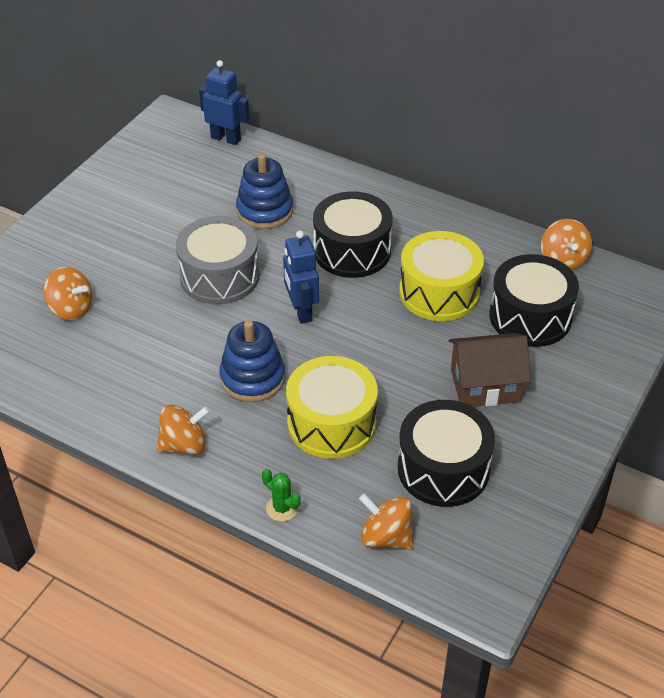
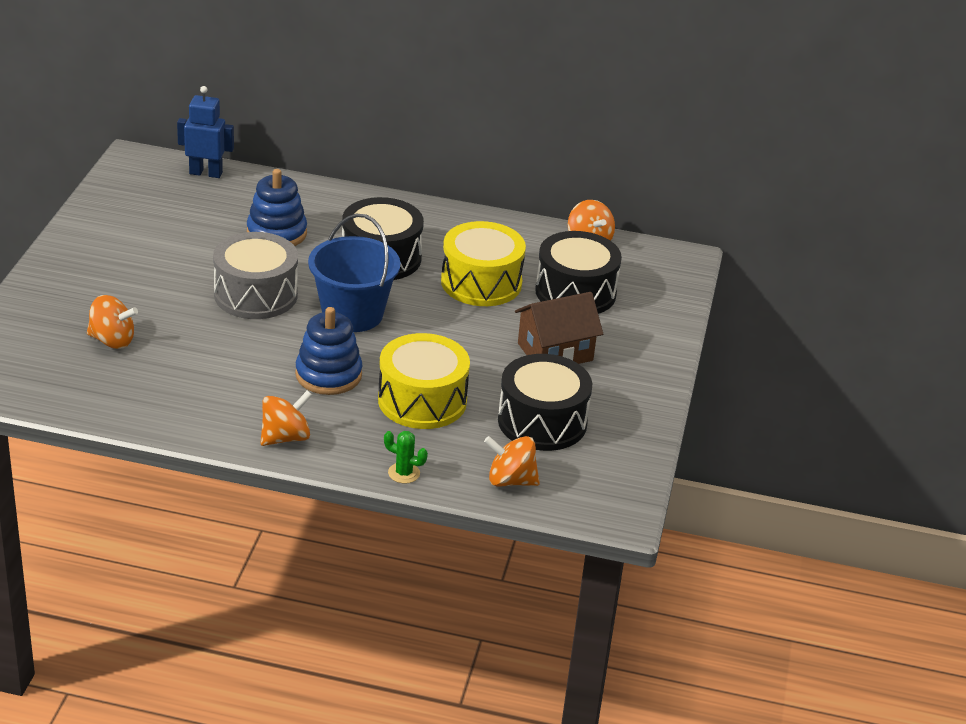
camera: 20 degrees left, 10 degrees down
blue robot [283,231,319,324] -> blue bucket [308,214,400,332]

